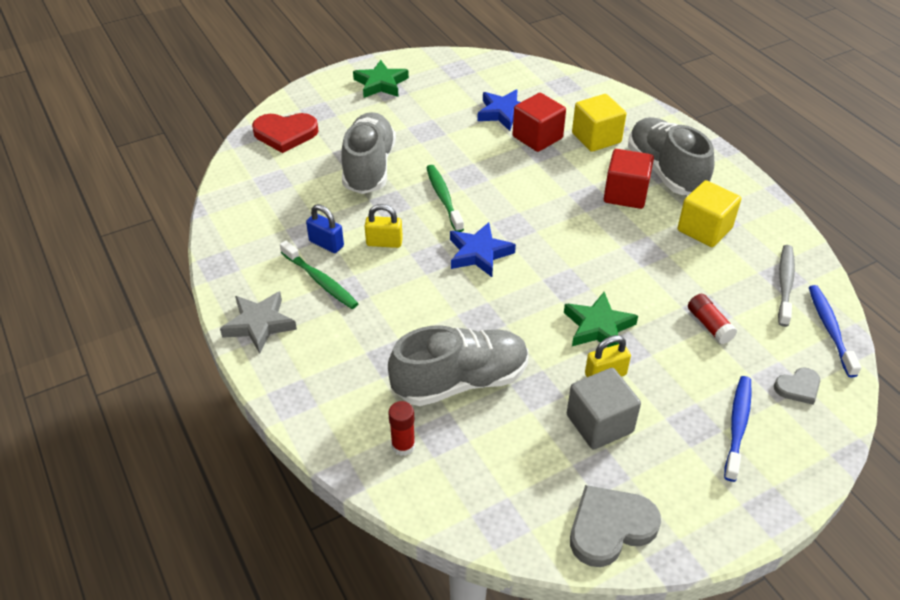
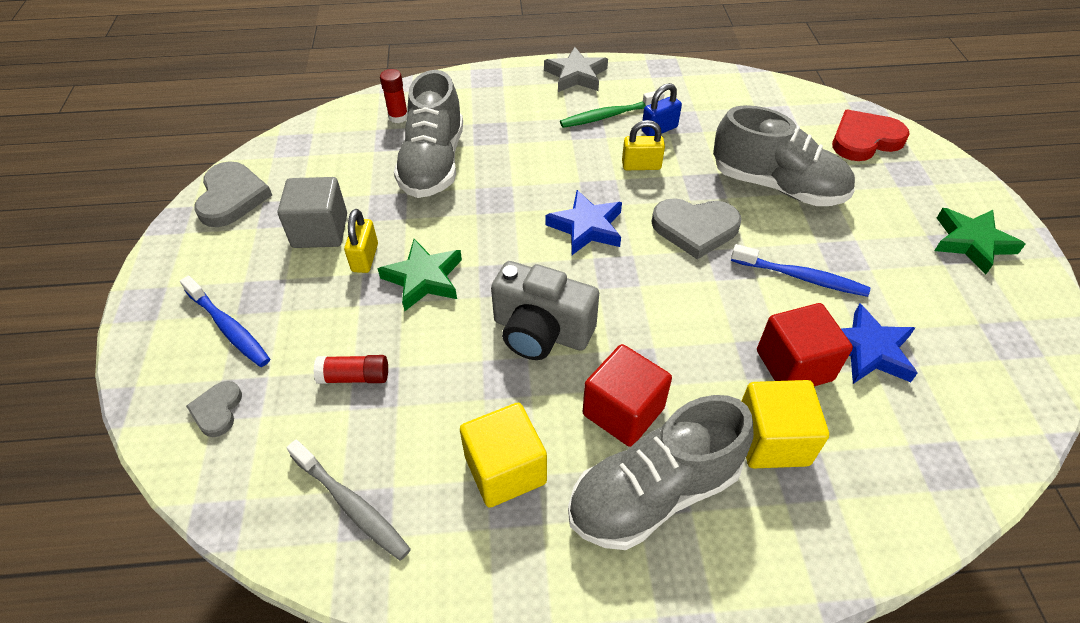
camera: 115 degrees right, 5 degrees up
red heart [252,113,319,153] -> red heart turned 45 degrees clockwise [832,110,910,161]
yellow padlock [365,204,403,248] -> yellow padlock turned 60 degrees clockwise [622,120,665,170]
green toothbrush [426,165,464,232] -> grey heart [652,198,742,259]
grey shoe [628,117,714,195] -> grey shoe turned 150 degrees clockwise [568,395,754,550]
blue toothbrush [809,285,861,377] -> blue toothbrush moved to [731,244,870,297]
none -> grey camera [491,261,599,360]

